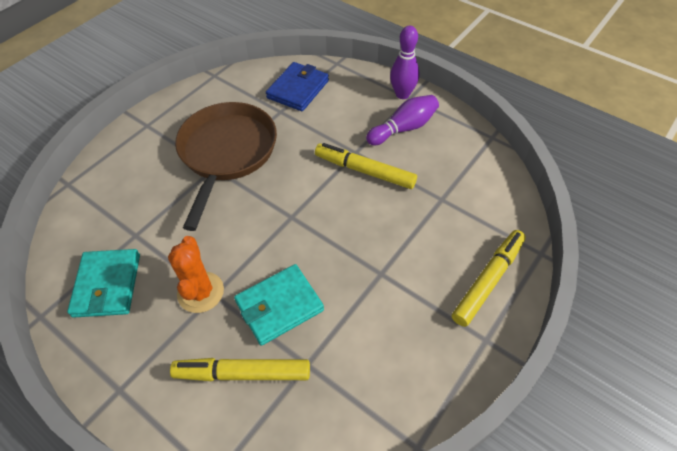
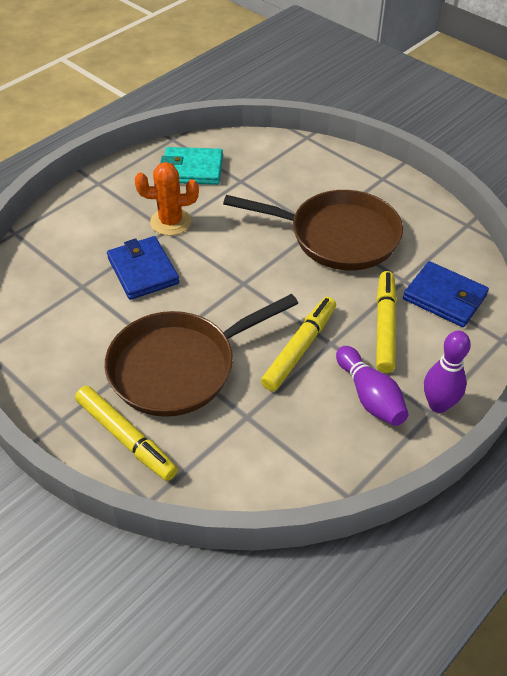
camera: 95 degrees right, 5 degrees down
yellow marker [170,358,310,381] -> yellow marker moved to [376,271,397,373]
turquoise wallet [234,264,324,346] -> blue wallet [107,236,179,300]
none -> brown pan [105,294,298,417]

